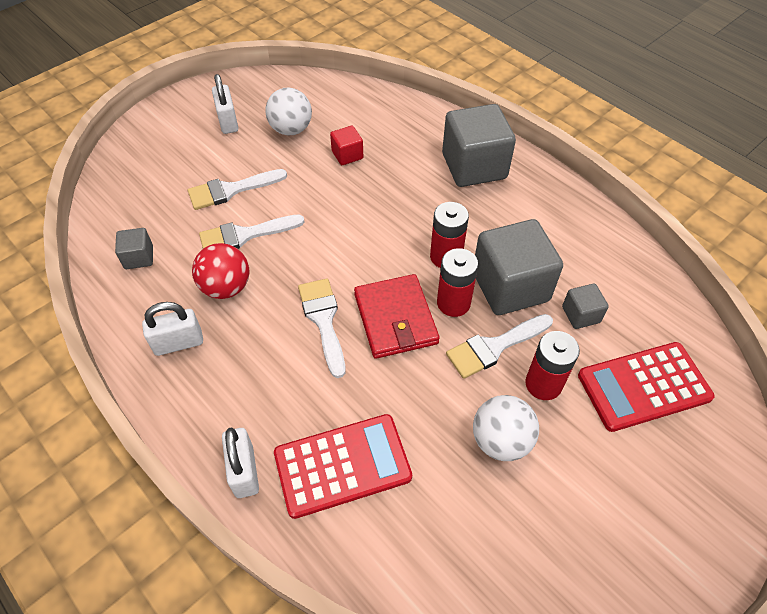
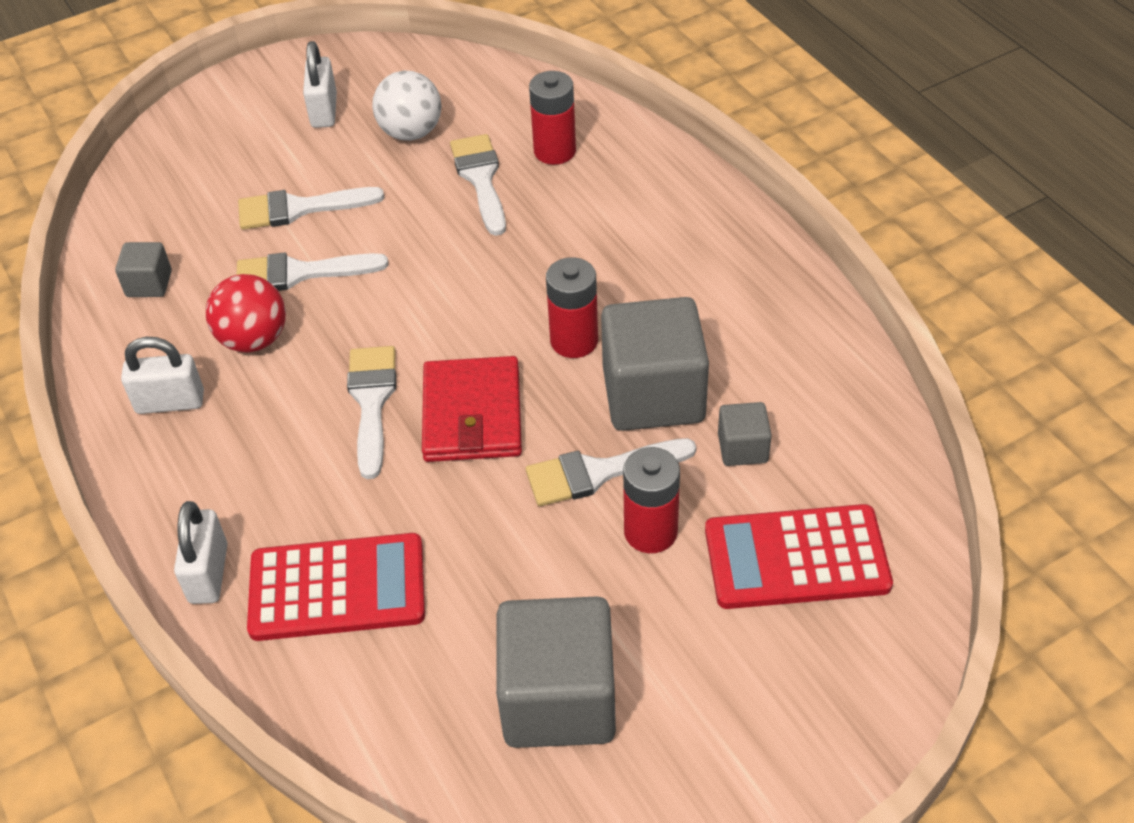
camera: 15 degrees right, 5 degrees down
red cube [330,126,363,165] -> white brush [450,134,506,236]
red battery [437,248,478,317] -> red battery moved to [529,71,576,165]
grey cube [442,104,516,187] -> grey cube moved to [496,596,616,748]
white ball [473,395,539,461] -> none

